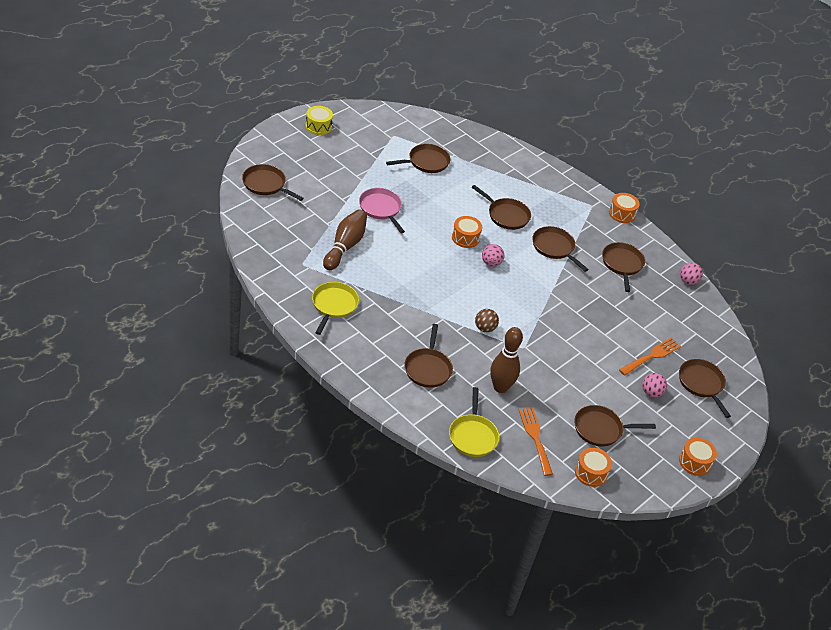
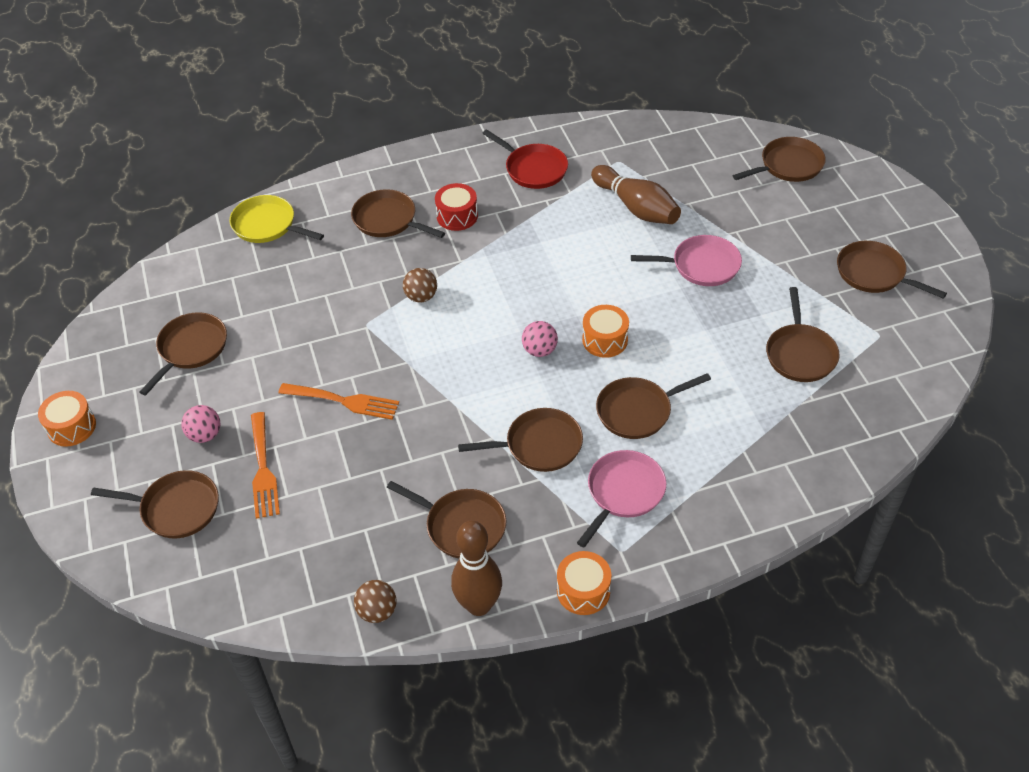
camera: 125 degrees right, 5 degrees up
yellow drum [306,106,333,135] -> none
yellow pan [312,282,359,335] -> red pan [482,129,568,189]
brown bowling pin [490,327,523,393] -> brown bowling pin moved to [451,520,502,616]
orange fork [519,408,553,476] -> orange fork moved to [278,383,399,420]
orange drum [575,448,612,487] -> none
pink ball [680,263,703,285] -> brown ball [354,580,397,623]
none -> red drum [435,183,478,231]
none -> pink pan [577,450,666,547]
none -> brown pan [837,241,947,299]

